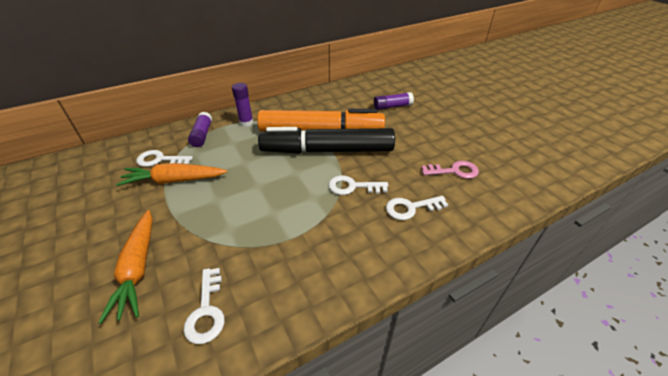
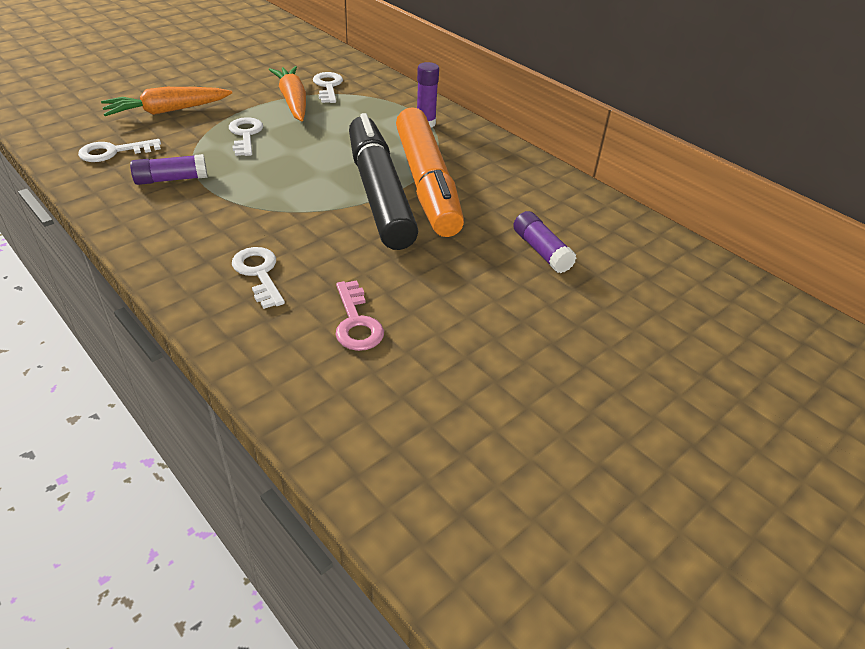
camera: 75 degrees right, 0 degrees up
purple glue stick [188,112,212,147] -> purple glue stick moved to [130,154,207,185]
white key [328,175,388,195] -> white key moved to [229,117,263,156]

